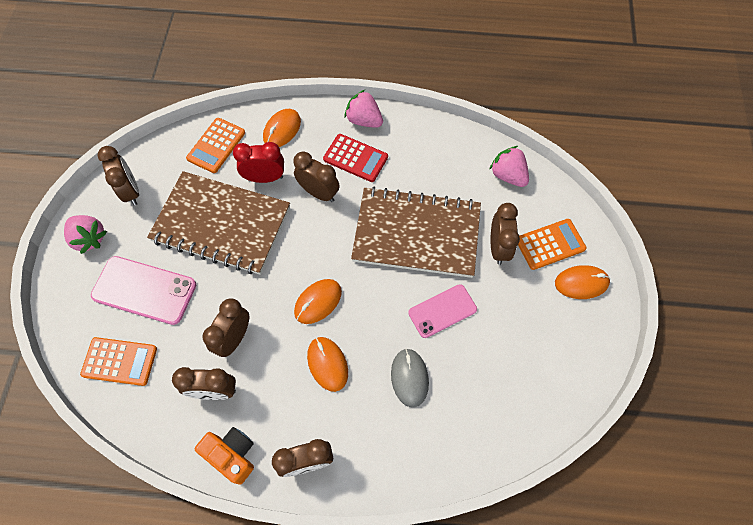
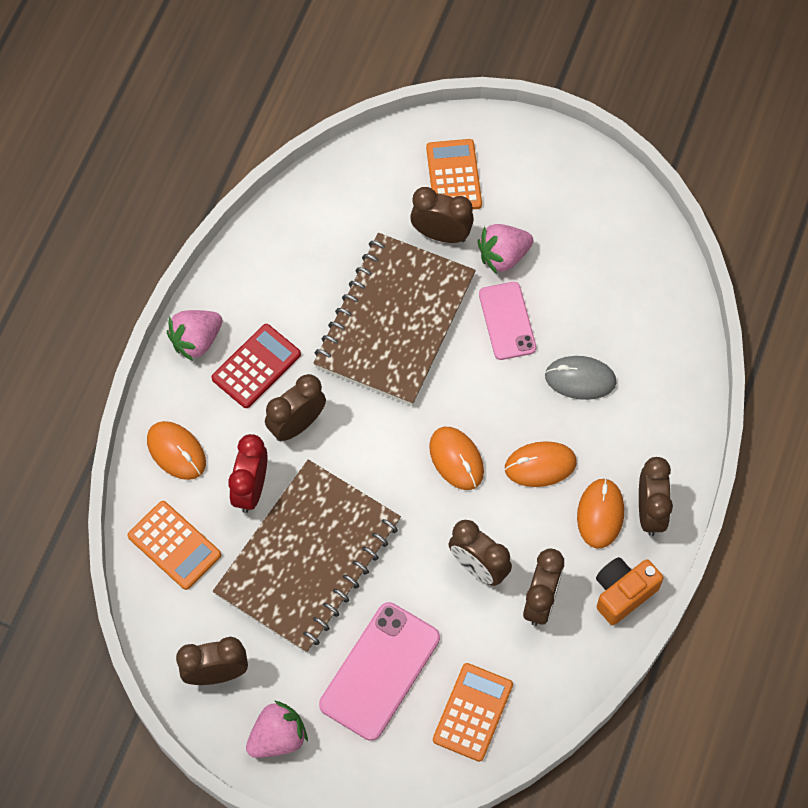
camera: 75 degrees left, 0 degrees up
pink strawberry [489,146,529,187] -> pink strawberry moved to [478,224,533,274]
orange mouse [555,265,610,299] -> orange mouse moved to [577,478,624,548]

